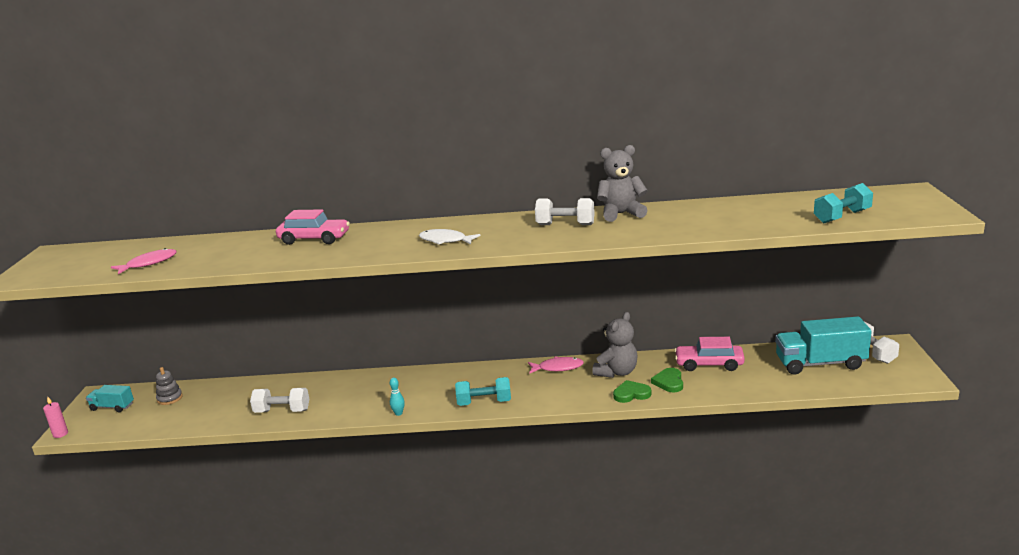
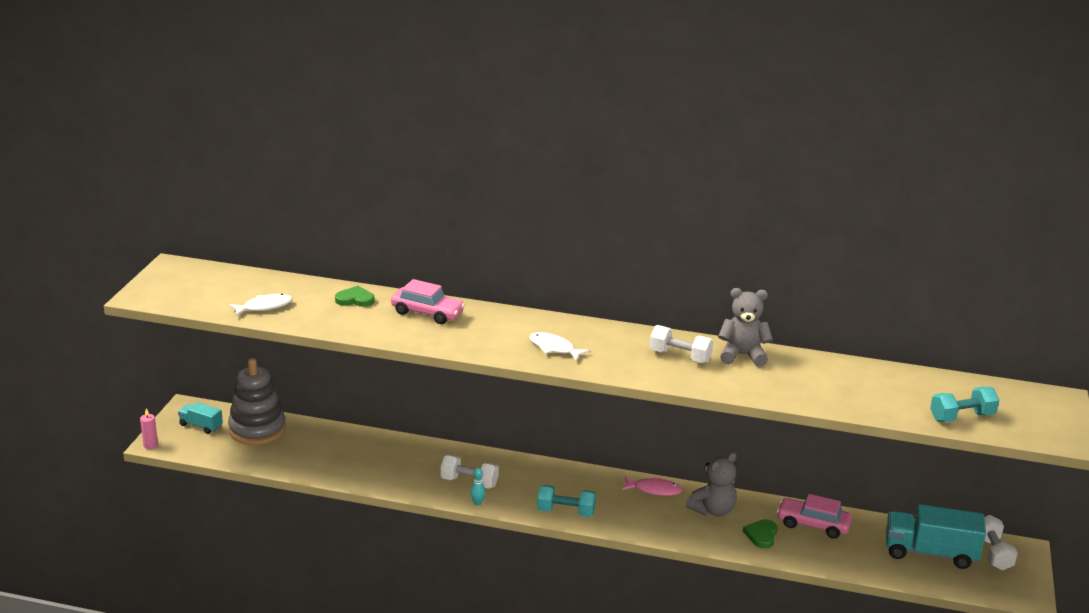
camera: 10 degrees right, 5 degrees up
pink fish [111,248,177,274] -> white fish [229,294,292,316]
grey stacking toy [156,367,183,405] -> grey stacking toy [228,358,286,445], size x2.23
white dumbbell [250,388,309,413] -> white dumbbell moved to [440,454,499,489]
green heart [613,380,652,403] -> green heart moved to [335,286,375,307]

